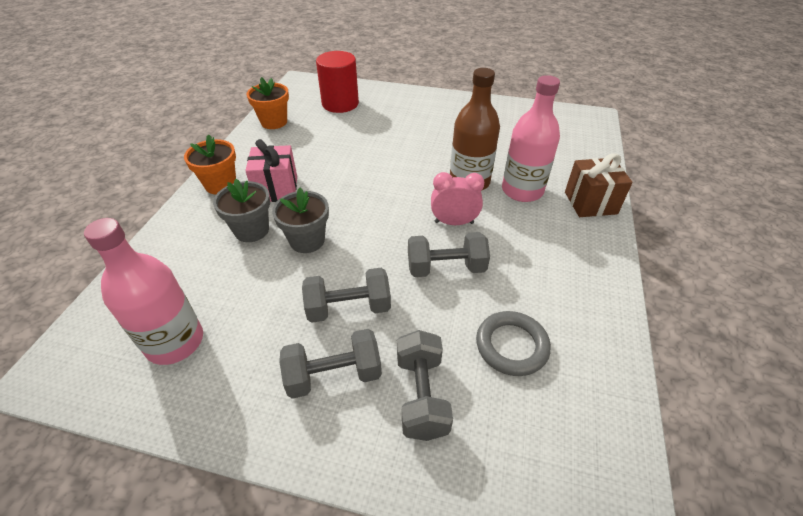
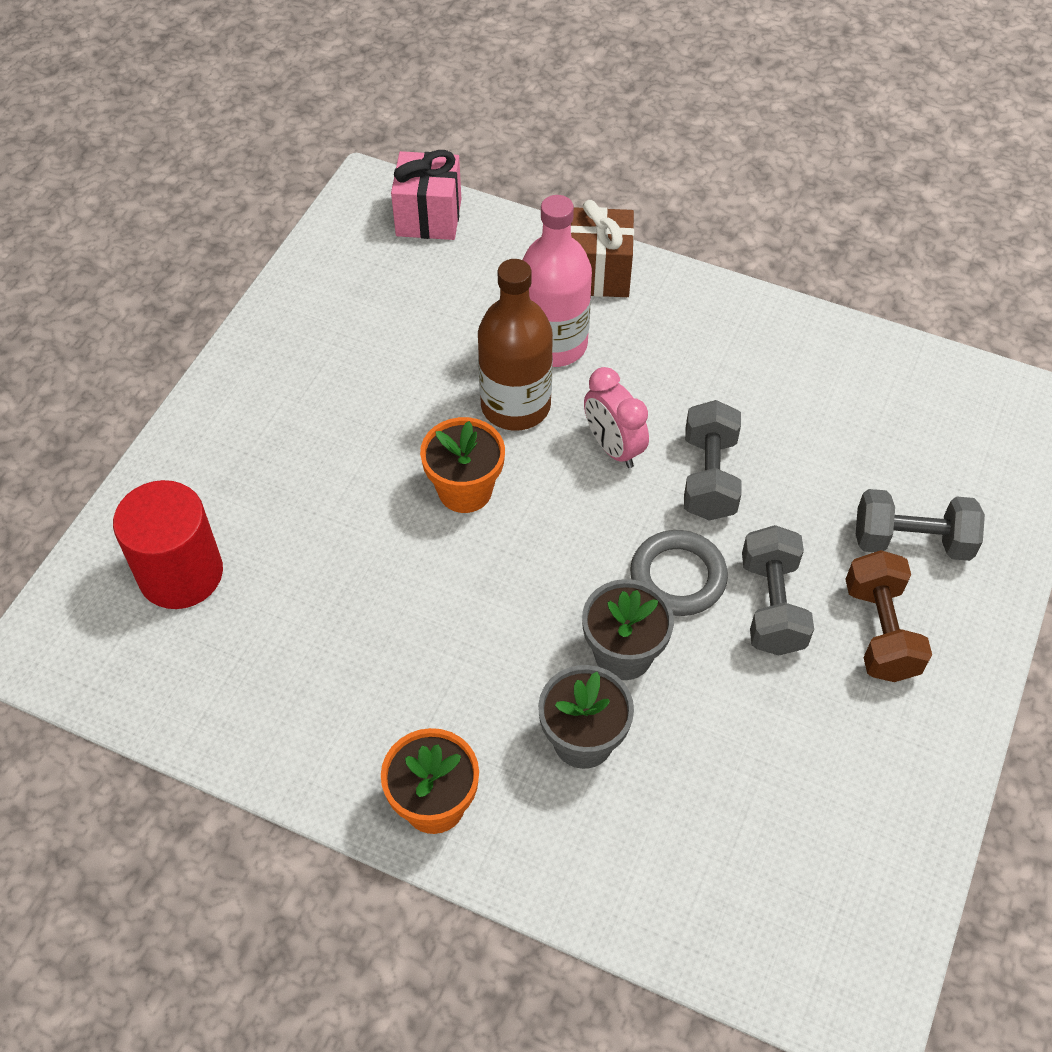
camera: 80 degrees left, 10 degrees up
pink bottle [84,218,203,365] -> none
pink gift [245,139,297,202] -> pink gift moved to [391,150,461,240]
orange flower pot [246,77,289,129] -> orange flower pot moved to [420,417,505,513]
grey dumbbell [279,329,382,399] -> brown dumbbell [845,550,932,682]
pink clock [431,172,484,225] -> pink clock turned 45 degrees counterclockwise [584,367,649,468]
grey ring [476,311,551,376] -> grey ring moved to [630,530,728,616]

